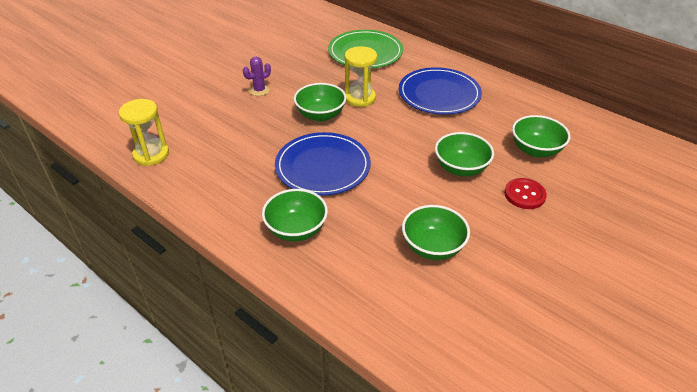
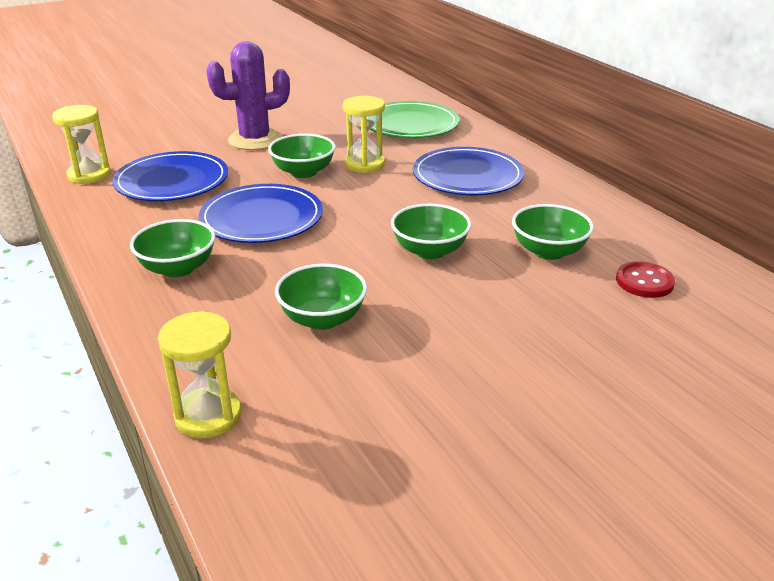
camera: 20 degrees right, 10 degrees down
purple cactus [243,57,271,96] -> purple cactus [206,41,290,150], size x2.10
red button [504,178,547,209] -> red button moved to [616,261,675,298]
none -> blue plate [112,151,228,201]
none -> yellow hourglass [158,311,242,438]

